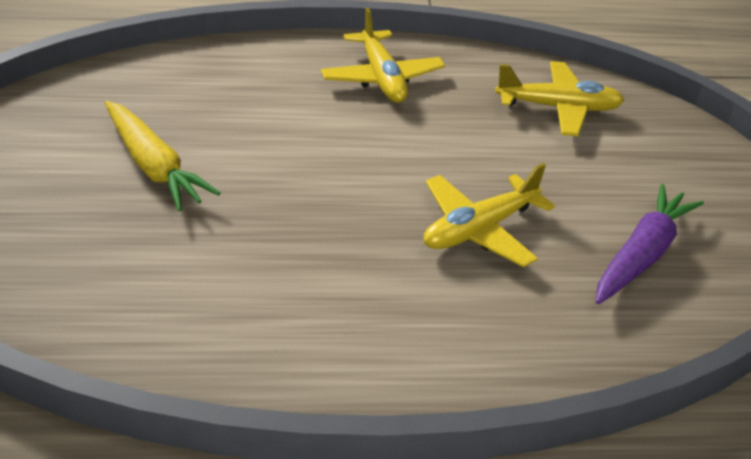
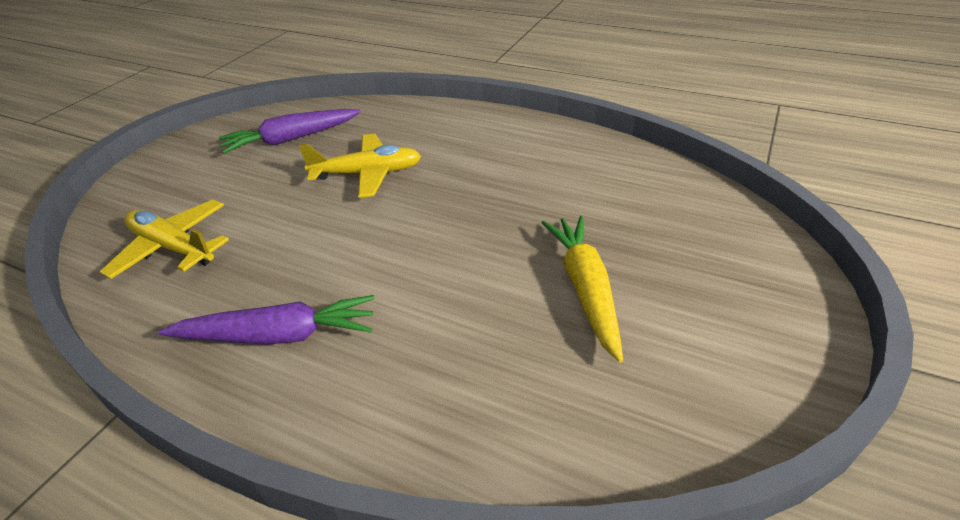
camera: 145 degrees left, 0 degrees up
yellow plane [321,8,445,103] -> purple carrot [158,295,375,345]

